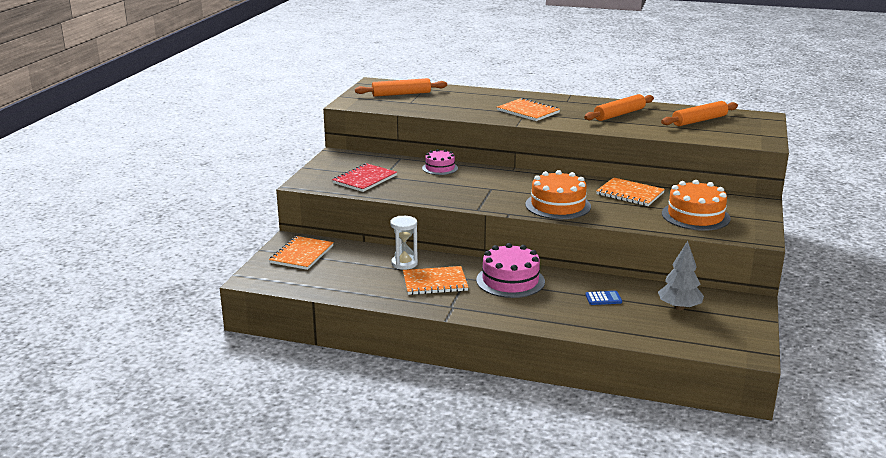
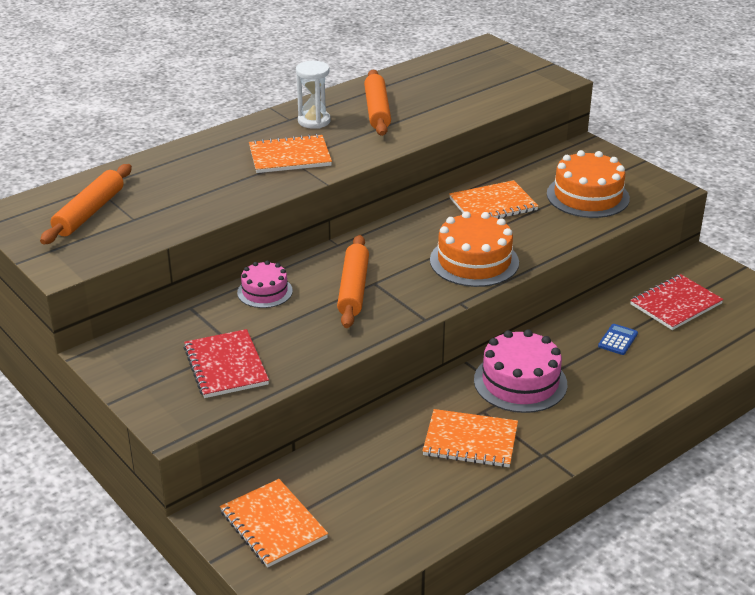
camera: 55 degrees left, 10 degrees up
white hourglass [390,216,418,270] -> white hourglass moved to [296,61,331,129]
orange notebook [403,266,468,295] -> orange notebook turned 75 degrees clockwise [423,409,518,467]
grey tree [658,241,704,310] -> red notebook [630,274,724,330]
orange rolling pin [661,101,738,126] -> orange rolling pin moved to [337,235,369,328]

